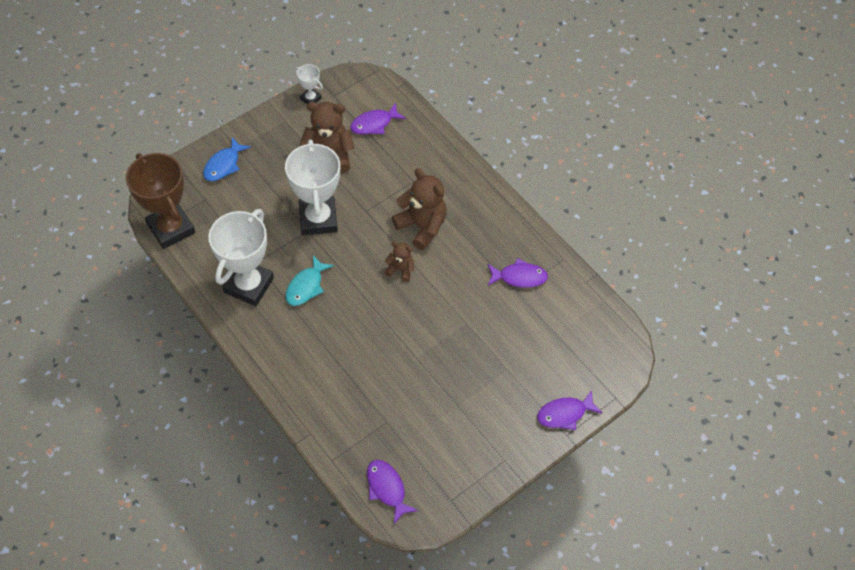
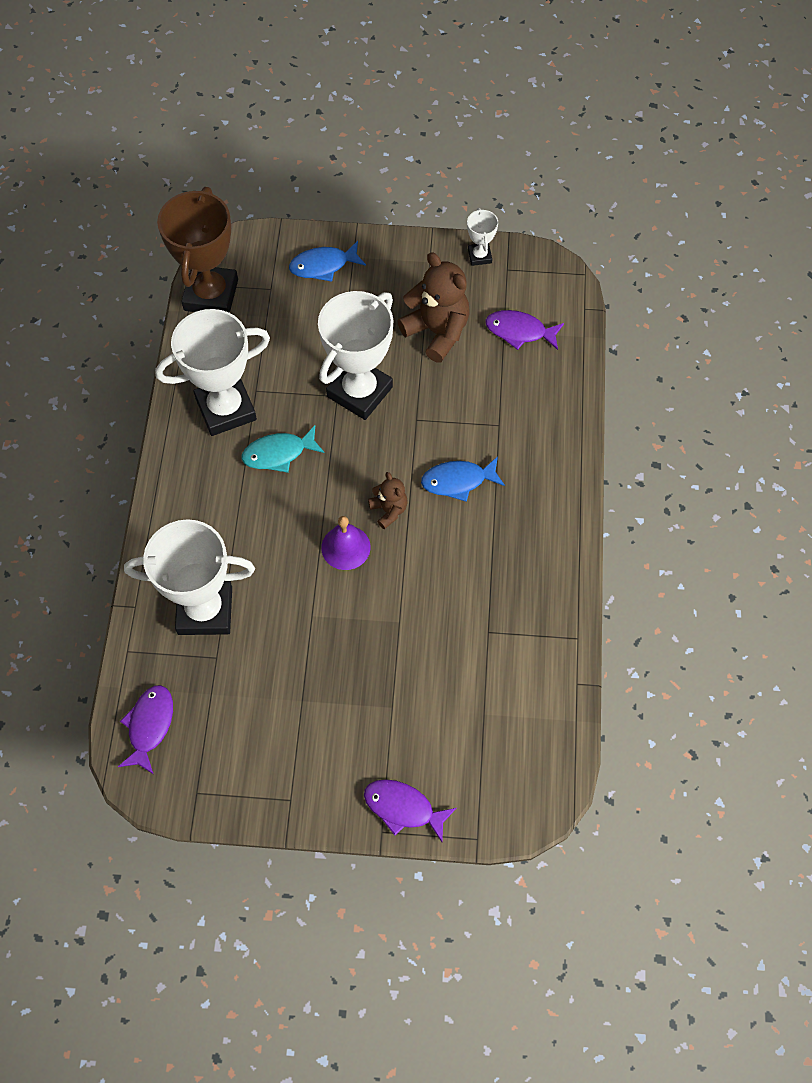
camera: 45 degrees right, 5 degrees up
brown teddy bear [392,168,446,250] -> blue fish [421,456,505,502]
purple fish [488,258,548,288] -> none
none -> white trophy [124,519,255,635]
none -> purple bell [321,516,371,570]

